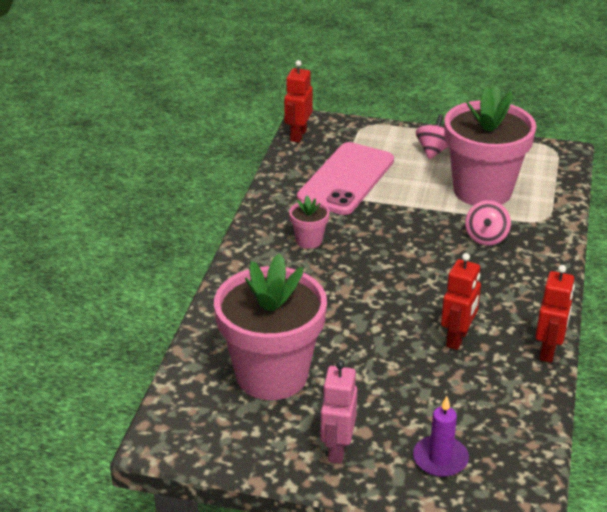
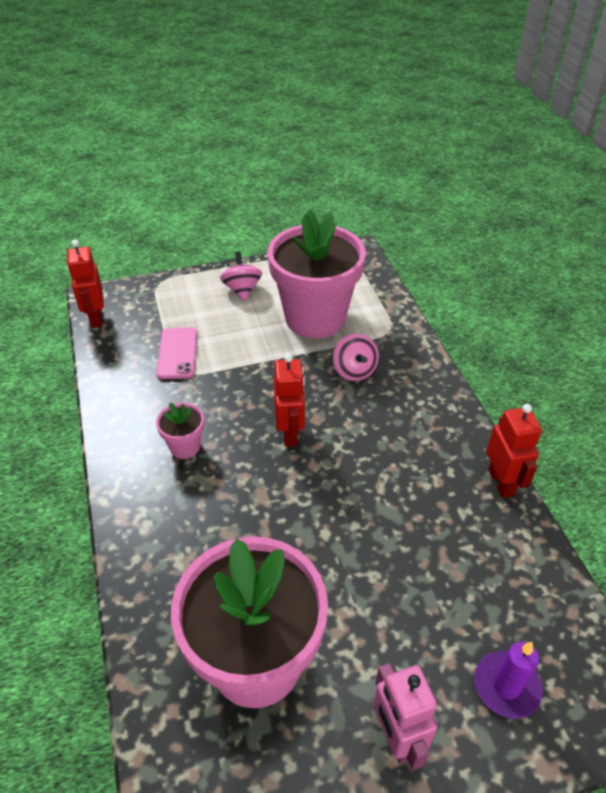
camera: 30 degrees left, 10 degrees up
pink phone [297,142,394,215] -> pink phone [157,327,197,379], size x0.55
red robot [441,253,481,350] -> red robot moved to [274,354,305,447]

